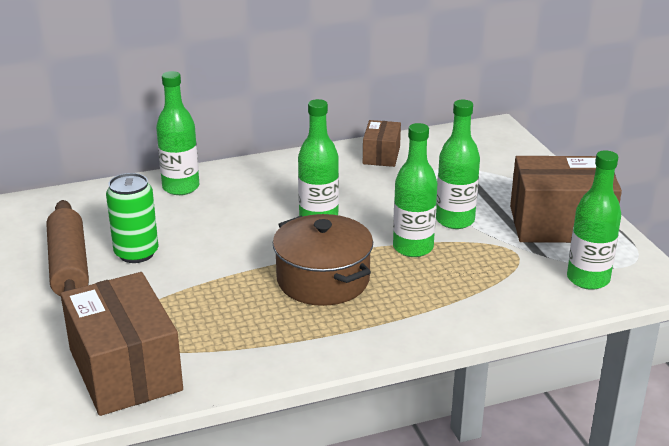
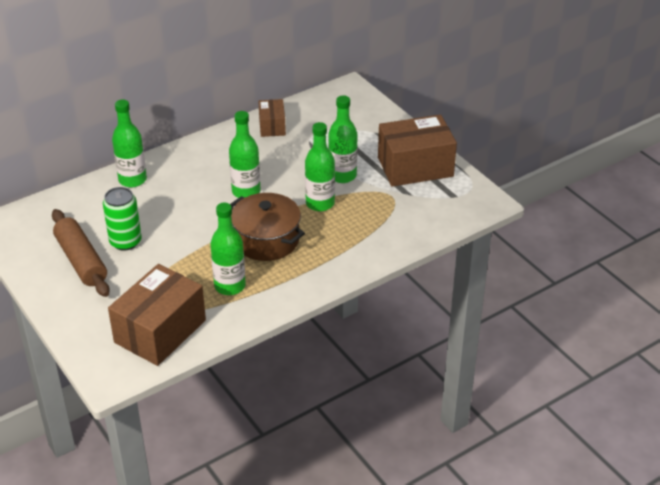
camera: 15 degrees left, 10 degrees up
brown box [61,272,183,416] -> brown box turned 75 degrees clockwise [108,264,206,366]
green bottle [567,150,621,290] -> green bottle moved to [210,203,246,295]

